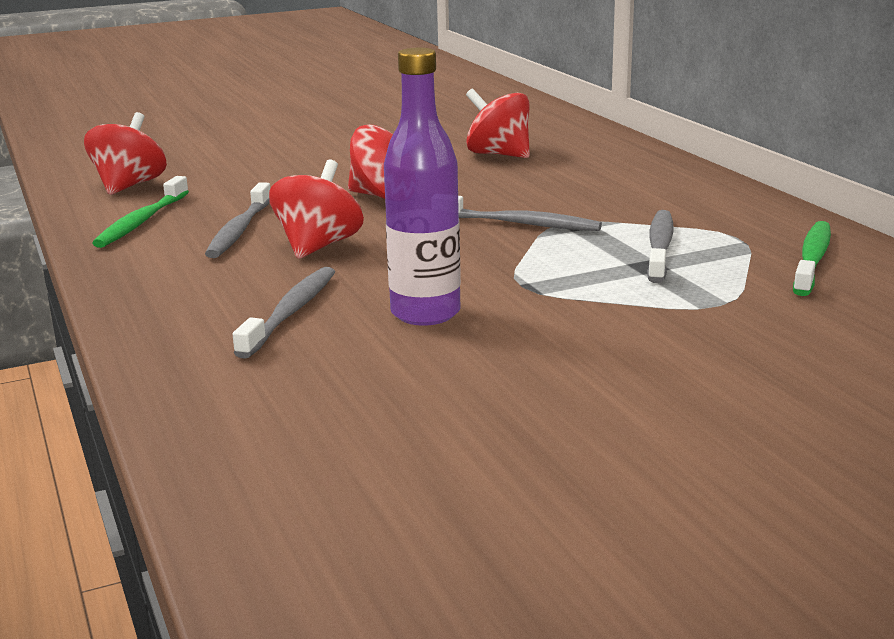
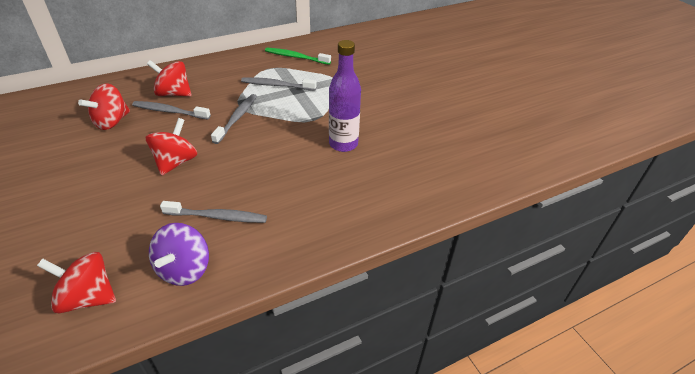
camera: 95 degrees left, 20 degrees up
green toothbrush [92,176,189,248] -> purple spinning top [149,223,209,286]
grey toothbrush [232,267,335,359] -> grey toothbrush moved to [132,101,211,119]
red spinning top [269,159,364,259] -> red spinning top moved to [147,60,192,96]

